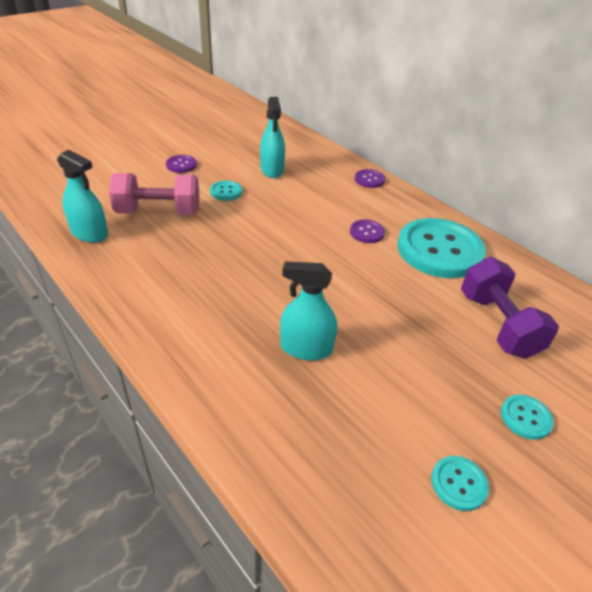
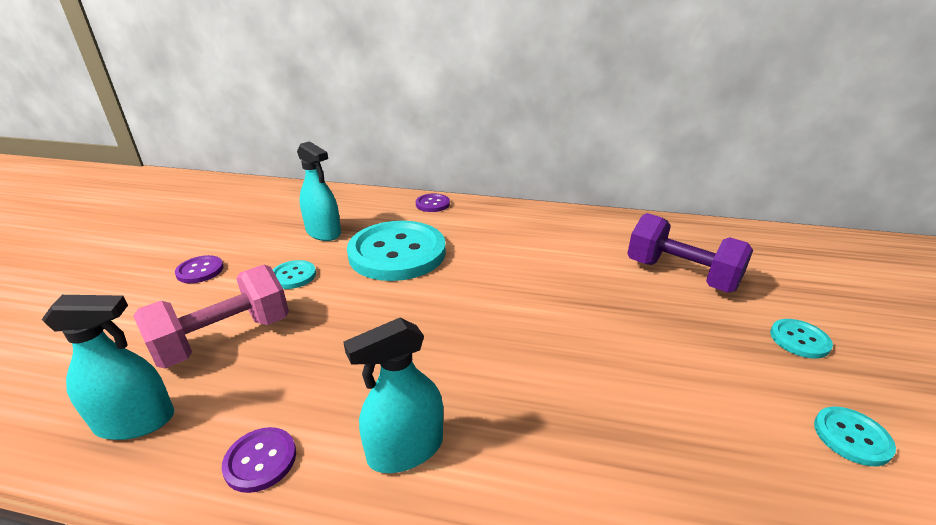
camera: 35 degrees left, 10 degrees down
turquoise spray bottle [280,261,337,360] -> turquoise spray bottle moved to [343,318,443,473]
purple button [350,219,385,243] -> purple button moved to [222,427,296,493]
turquoise button [398,218,486,278] -> turquoise button moved to [347,221,446,281]

